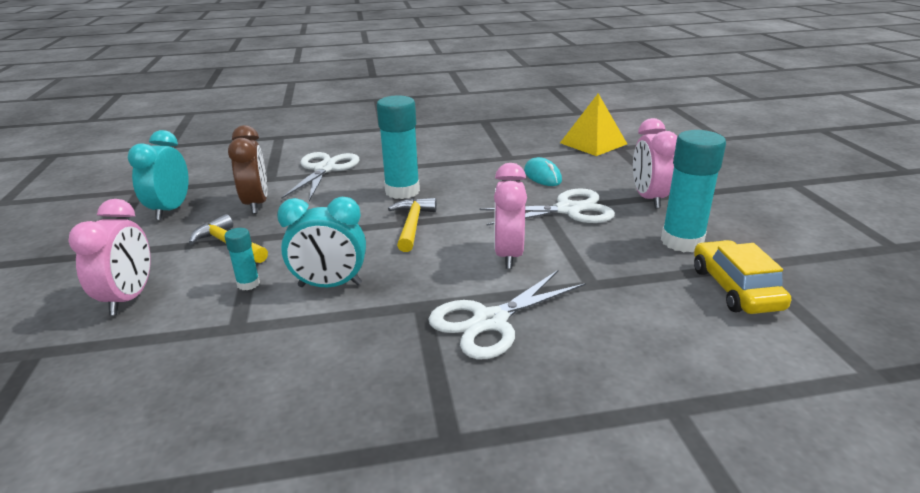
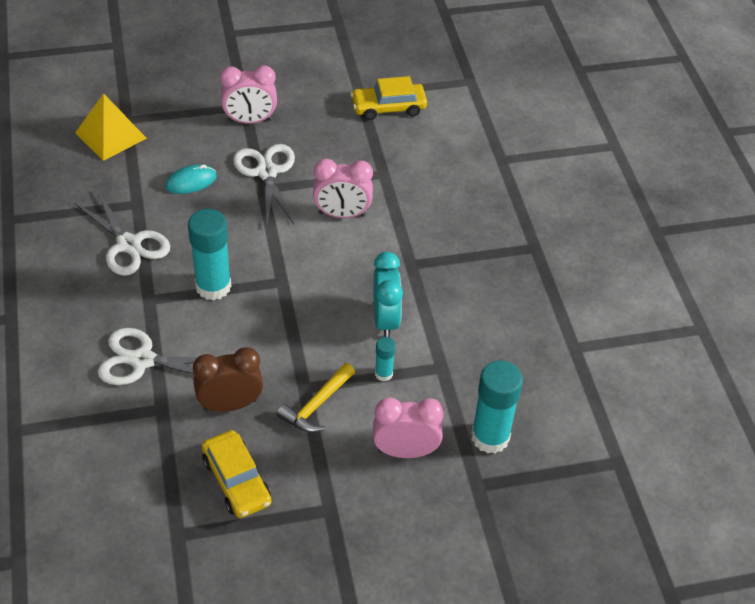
camera: 95 degrees left, 20 degrees up
turquoise clock [128,130,189,220] -> yellow car [202,430,272,518]
yellow hammer [388,198,437,252] -> none
white scissors [428,270,586,359] -> white scissors moved to [74,190,170,276]
turquoise glue stick [661,130,726,252] -> turquoise glue stick moved to [471,360,523,454]

